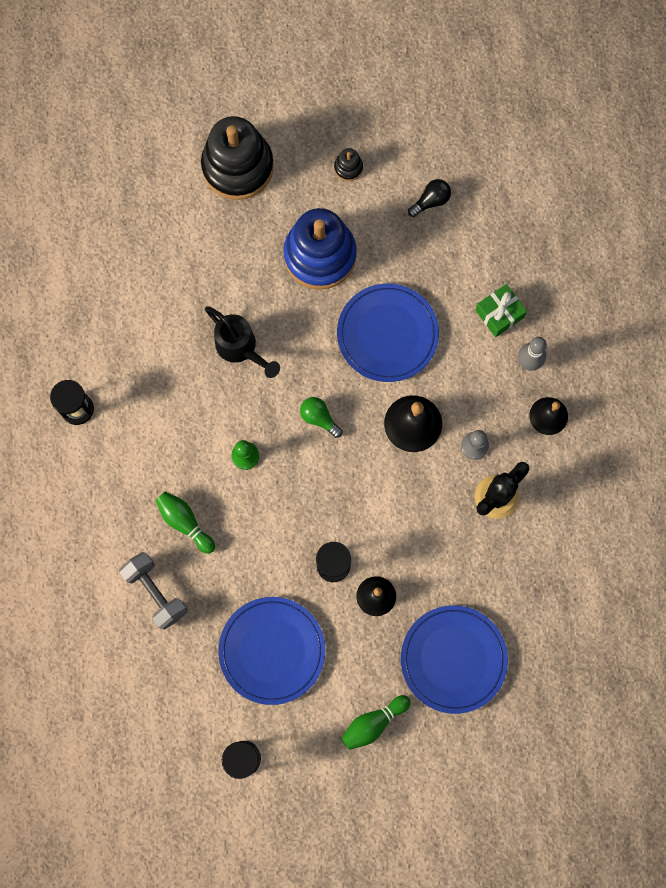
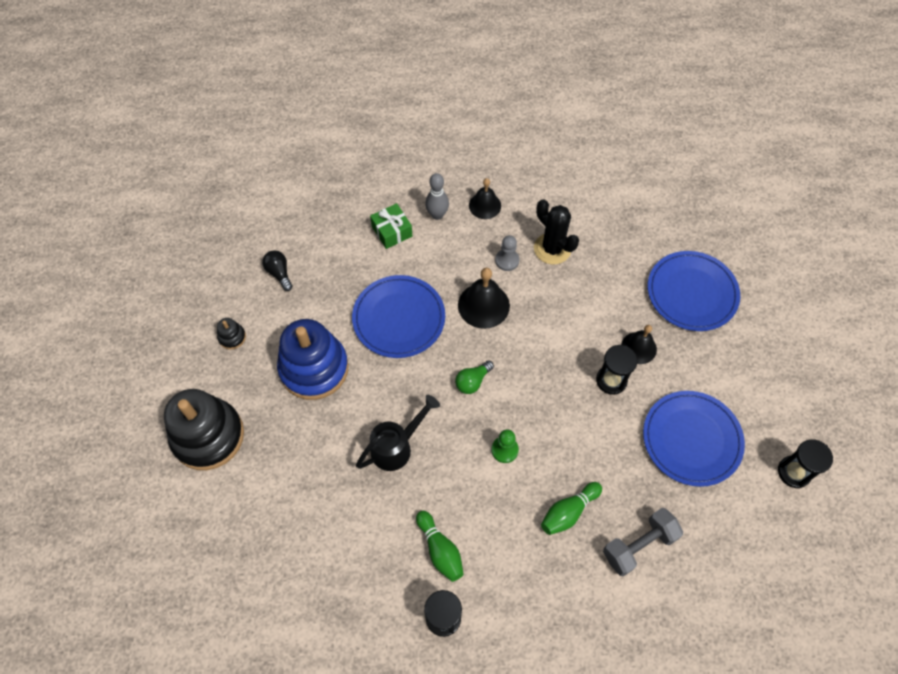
camera: 85 degrees left, 15 degrees down
green bowling pin [341,695,411,750] -> green bowling pin moved to [416,511,464,582]

